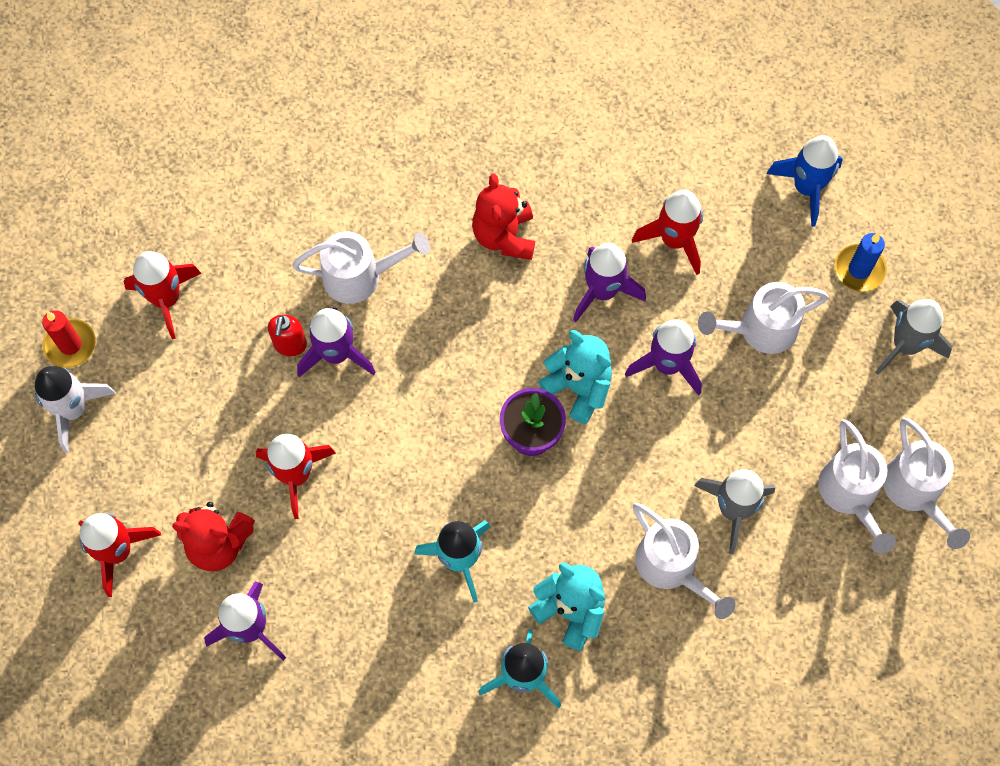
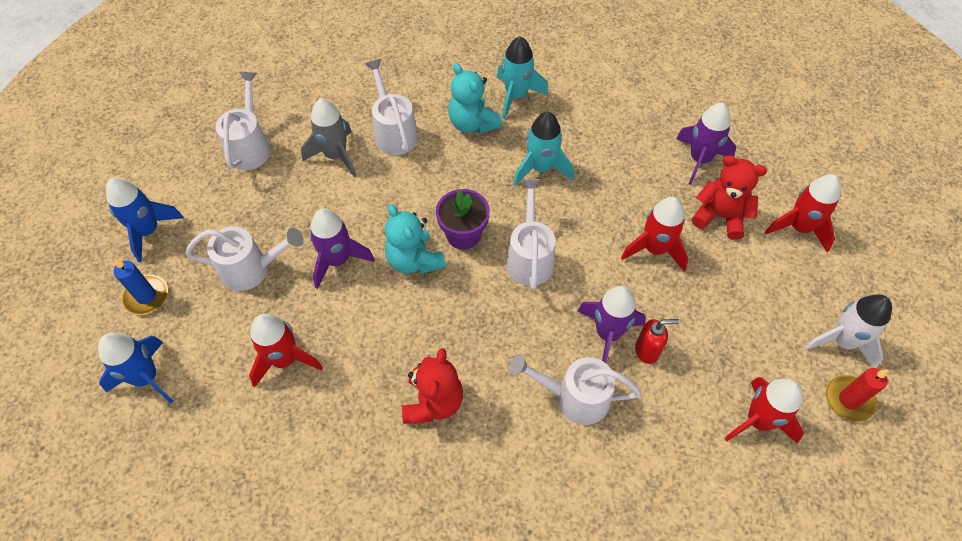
camera: 165 degrees left, 10 degrees down
red soap dispenser [268,314,307,356] -> red soap dispenser turned 60 degrees clockwise [635,319,679,364]
purple rocket [573,243,646,322] -> none
grey rocket [875,299,952,375] -> blue rocket [106,178,184,262]
white watering can [883,417,970,549] -> white watering can moved to [506,179,555,290]

